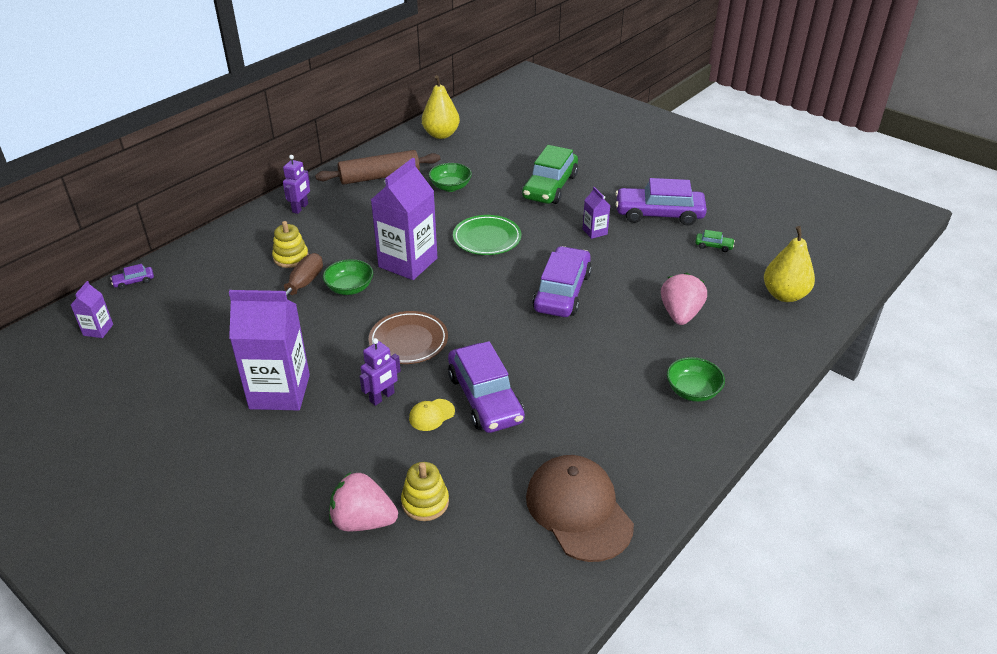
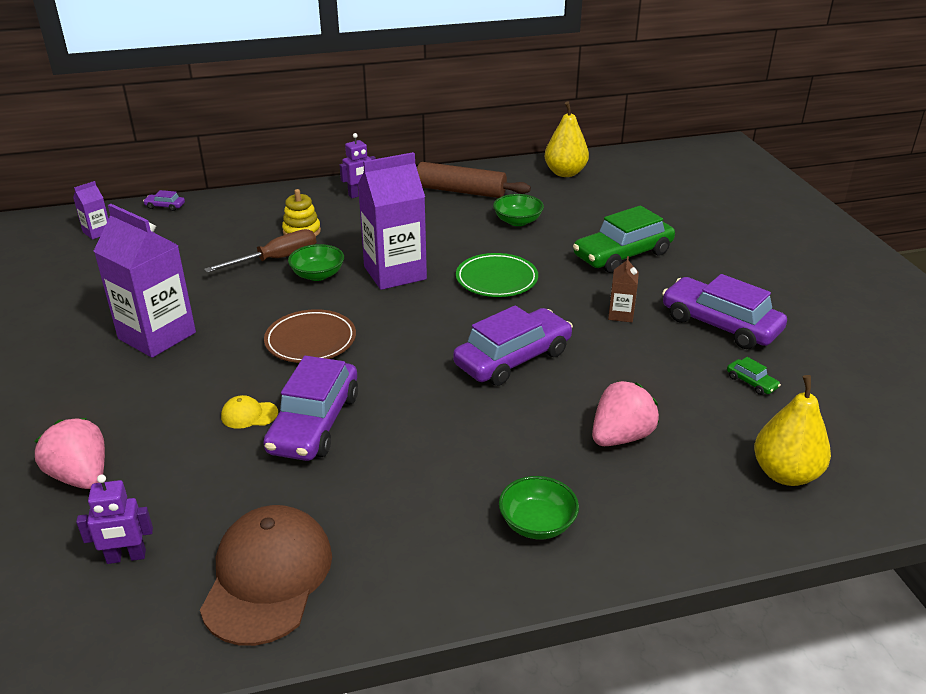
camera: 35 degrees right, 5 degrees down
purple robot [359,338,401,406] -> purple robot moved to [76,474,153,564]
yellow stacking toy [401,462,449,521] -> none
purple carton [583,187,611,239] -> brown carton [608,256,639,322]

